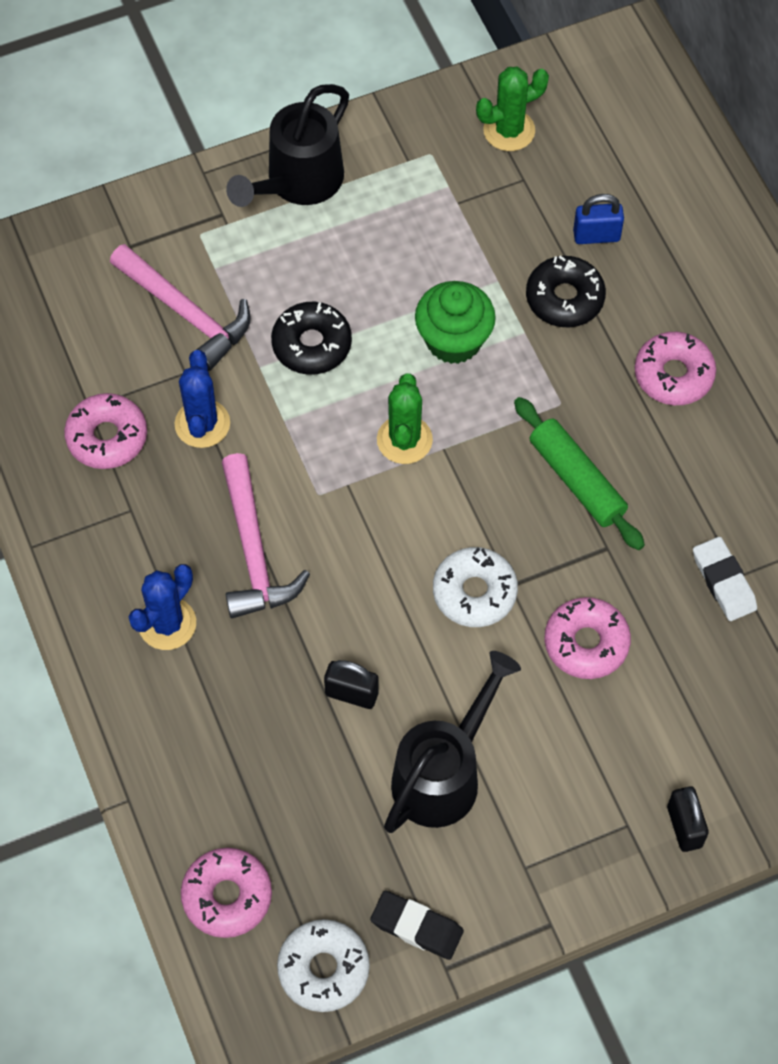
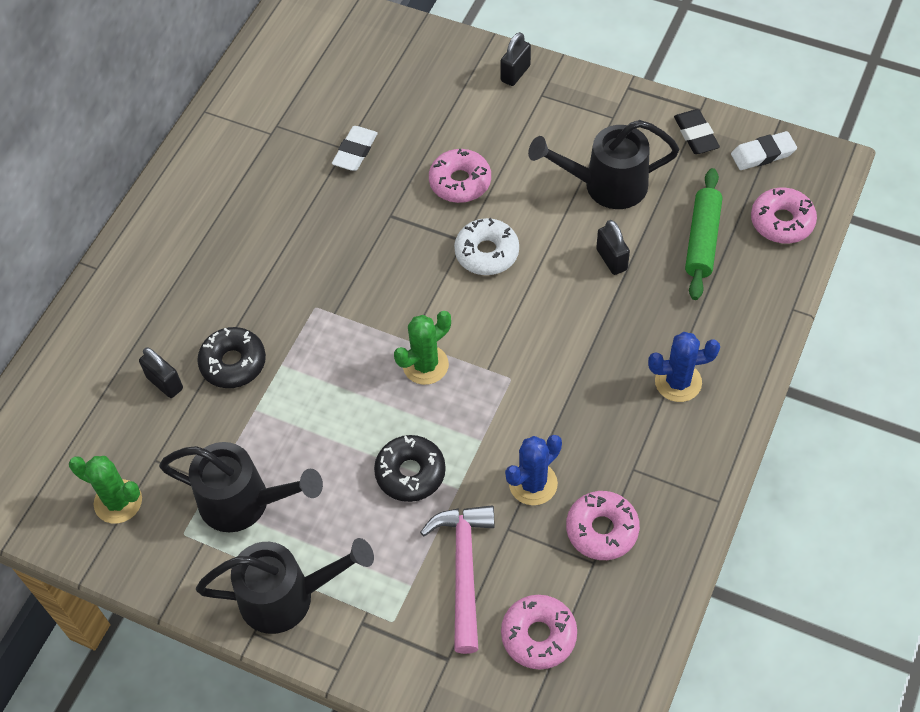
camera: 130 degrees left, 5 degrees down
pink hammer [222,453,310,618] -> none
white donut [277,919,370,1012] -> white eraser [731,131,797,170]
green cupcake [415,281,496,364] -> none
green rolling pin [514,397,645,550] -> green rolling pin moved to [685,168,722,300]
blue padlock [573,194,624,244] -> black padlock [139,347,183,398]
pink donut [635,332,716,405] -> pink donut moved to [501,595,577,670]
none -> black watering can [159,442,323,532]

